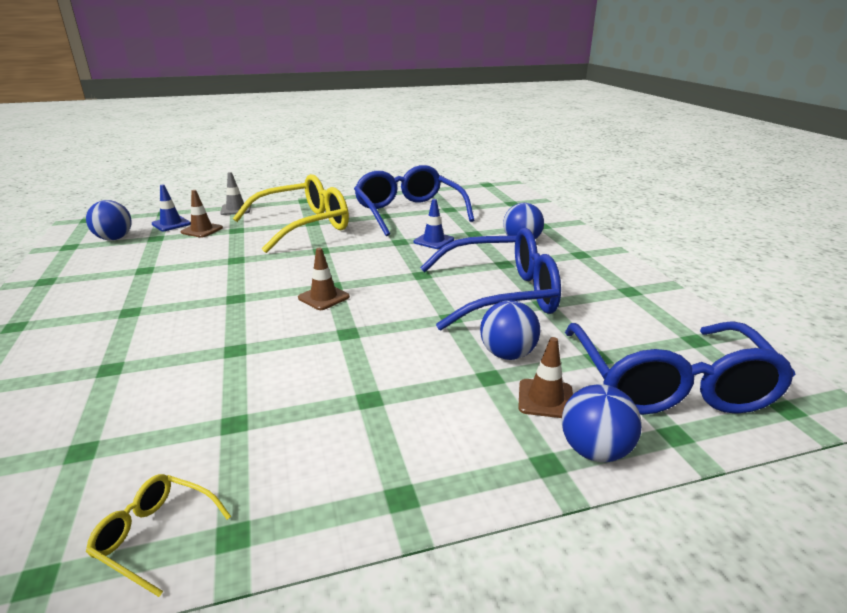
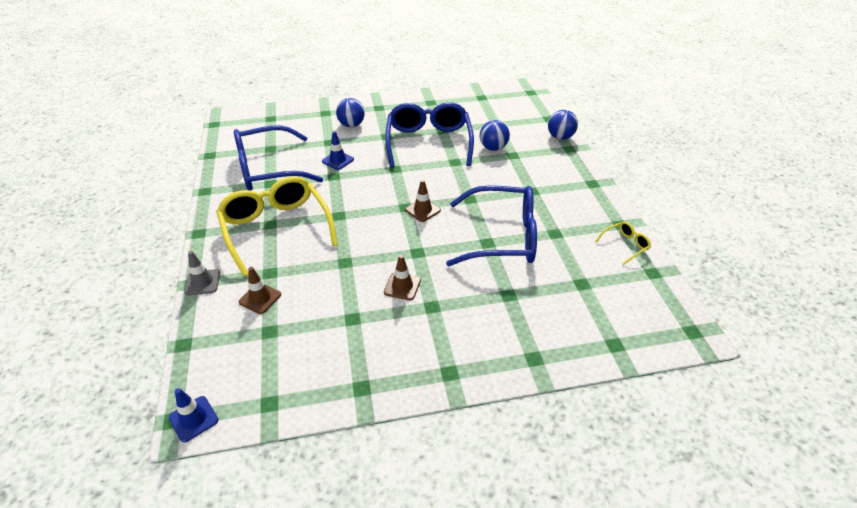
camera: 85 degrees left, 15 degrees up
blue ball [86,200,132,240] -> none
yellow glasses [86,474,231,597] -> yellow glasses turned 150 degrees counterclockwise [595,221,651,265]
blue traffic cone [152,184,191,231] -> blue traffic cone moved to [169,388,219,442]
brown traffic cone [518,337,573,418] -> brown traffic cone moved to [384,255,421,300]
blue glasses [565,322,796,415] -> blue glasses moved to [446,185,537,266]

